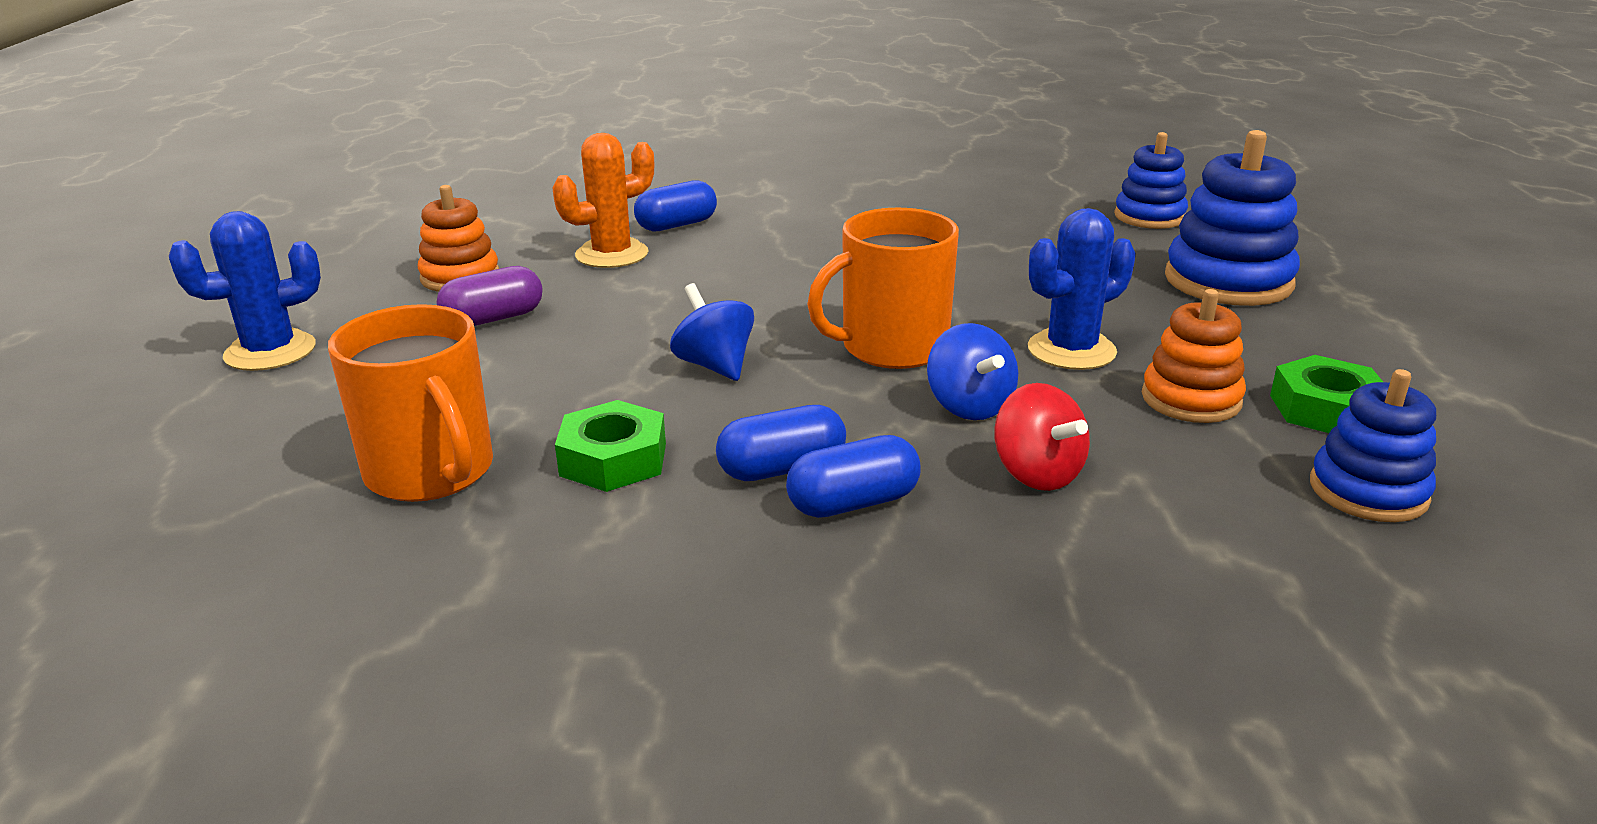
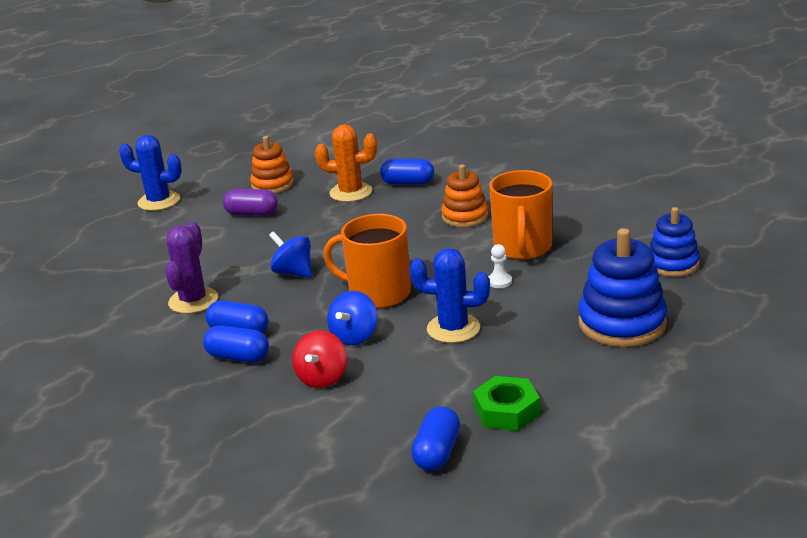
camera: 45 degrees right, 0 degrees up
orange mug [328,304,493,502] -> orange mug moved to [489,170,552,260]
green nut [555,400,666,492] -> purple cactus [165,222,218,314]
blue spinning top [670,283,754,381] -> blue spinning top turned 60 degrees counterclockwise [269,231,312,278]
orange stacking toy [1142,289,1246,423] -> orange stacking toy moved to [441,164,488,228]
blue stacking toy [1310,369,1436,522] -> blue capsule [411,406,460,471]
none -> white pawn [489,244,512,288]

